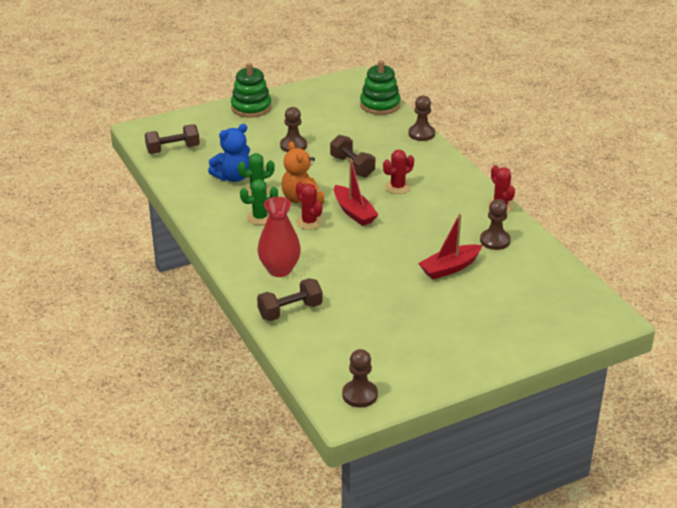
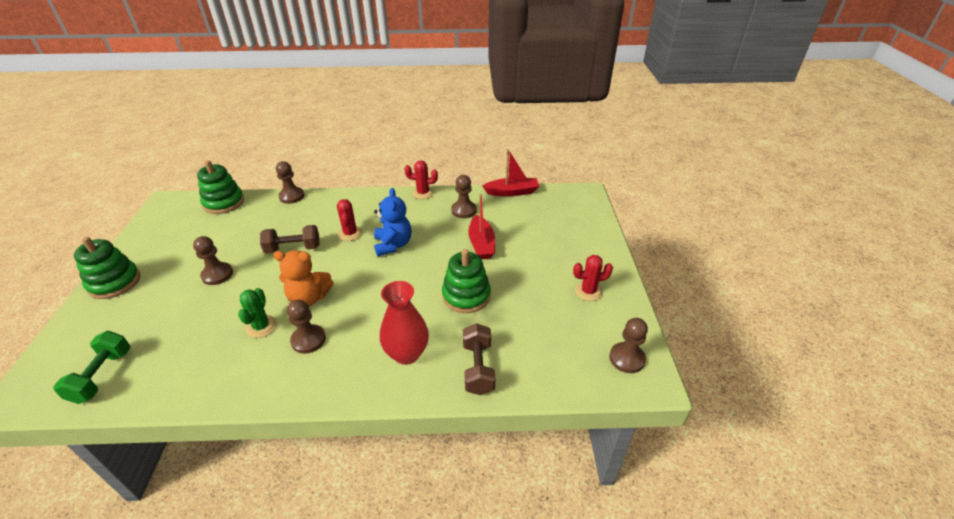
camera: 65 degrees left, 5 degrees up
brown dumbbell [145,124,200,154] -> green dumbbell [53,331,130,404]
blue teddy bear [208,124,250,182] -> blue teddy bear moved to [374,188,412,256]
green cactus [240,179,278,225] -> brown pawn [287,299,326,354]
red cactus [296,182,323,230] -> red cactus moved to [573,255,613,301]
red boat [334,158,379,226] -> red boat moved to [482,149,539,196]
none -> green stacking toy [442,249,491,313]

